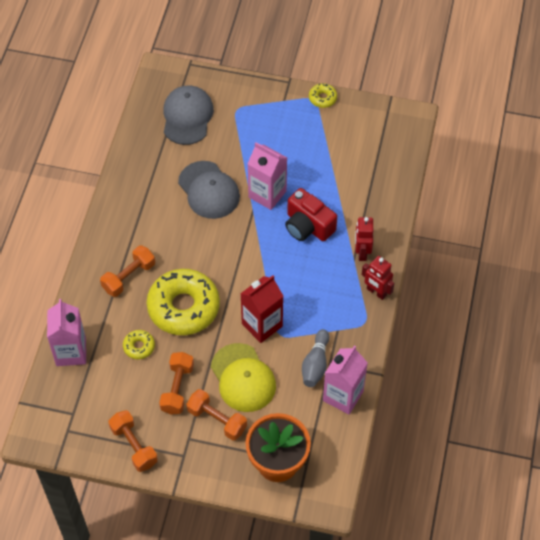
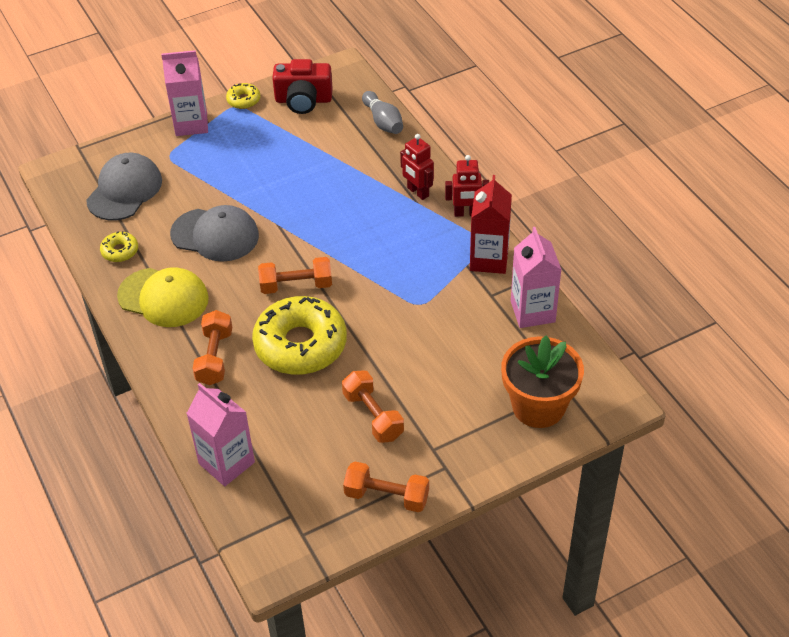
camera: 40 degrees left, 10 degrees down
yellow donut [123,330,155,359] -> yellow donut moved to [100,231,138,262]
grey cap [163,85,214,145] -> grey cap turned 60 degrees clockwise [86,153,162,221]
orange dumbbell [186,389,247,440] -> orange dumbbell moved to [258,257,332,294]
yellow cap [211,343,276,412] -> yellow cap moved to [117,267,209,327]
red carton [240,275,283,343] -> red carton moved to [470,175,512,274]
pink carton [248,142,287,210] -> pink carton moved to [161,50,208,136]
red camera [285,188,337,241] -> red camera moved to [272,59,333,114]
grey bowling pin [302,329,330,387] -> grey bowling pin moved to [362,91,403,134]

